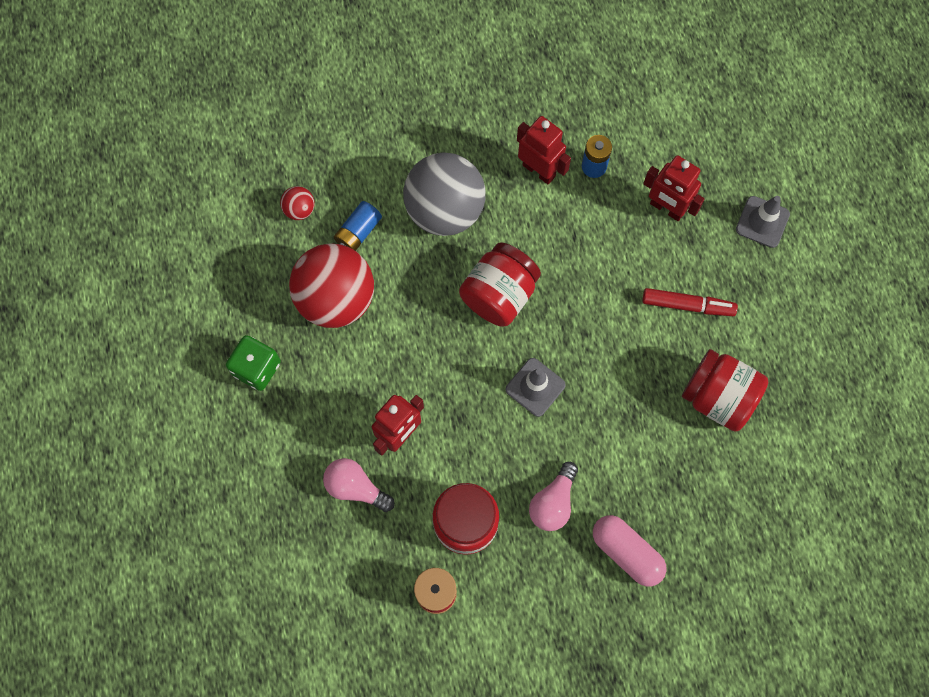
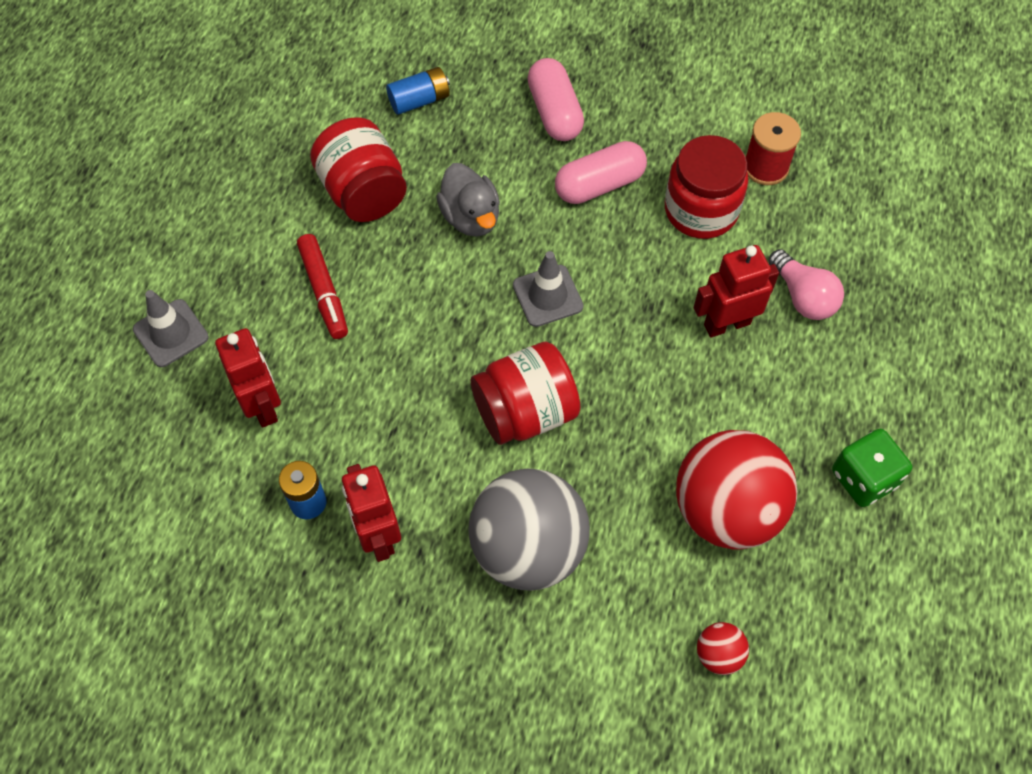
camera: 150 degrees left, 10 degrees down
blue battery [334,201,382,251] -> blue battery moved to [386,67,450,115]
pink light bulb [529,462,578,531] -> pink capsule [555,141,647,204]
red marker [642,288,738,316] -> red marker turned 150 degrees counterclockwise [297,234,348,339]
none -> grey duck [436,163,500,237]

